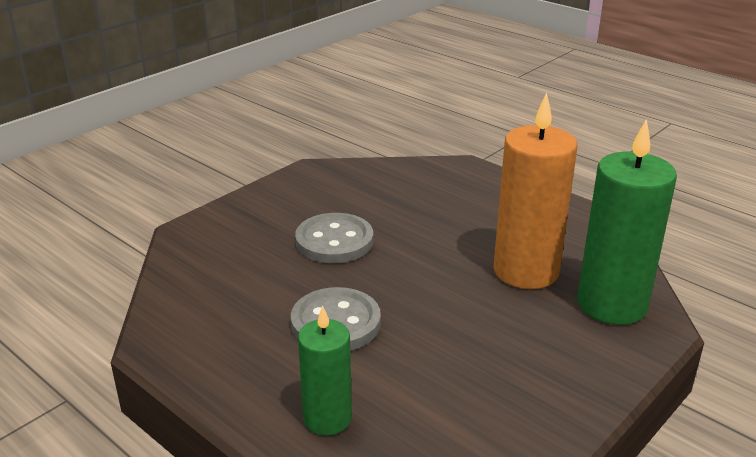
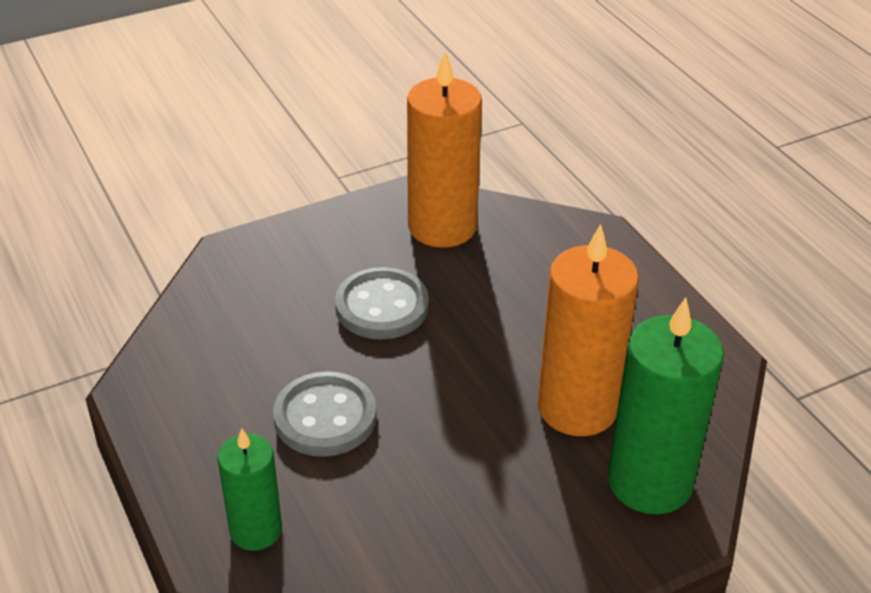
camera: 20 degrees right, 10 degrees up
none -> orange candle [407,51,482,248]

